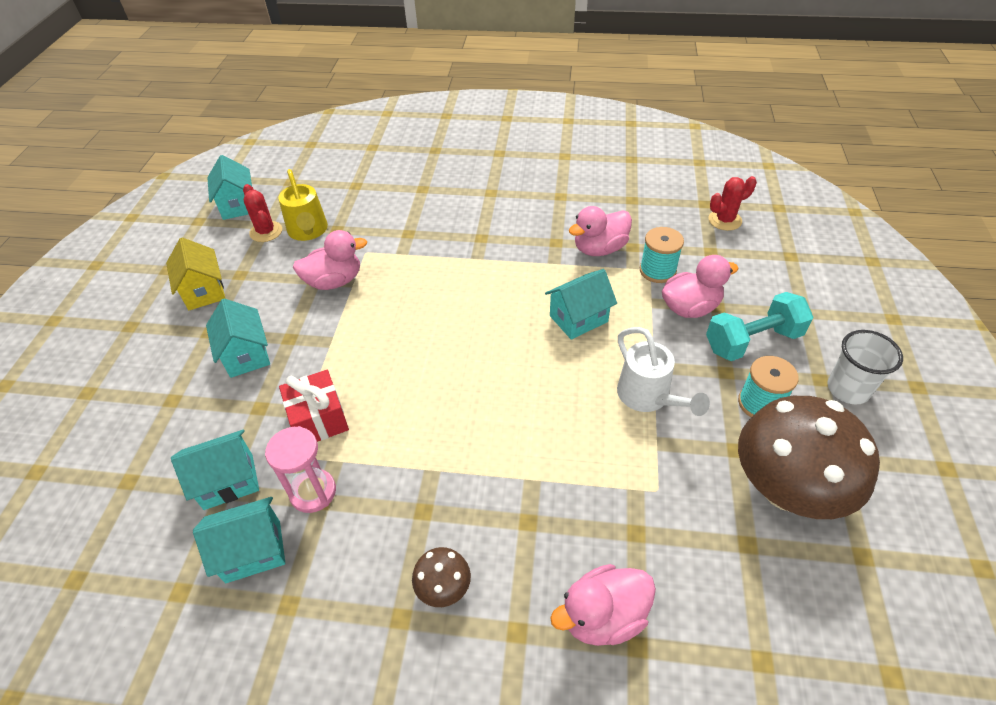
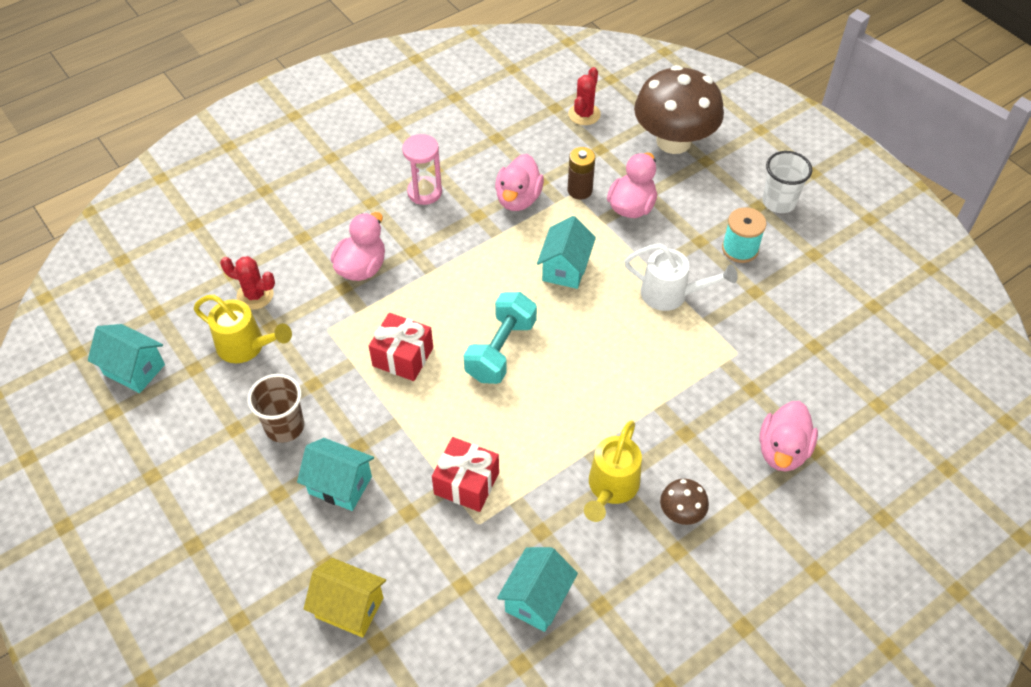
camera: 45 degrees left, 5 degrees up
yellow house [166,237,226,310] -> yellow house moved to [303,558,386,638]
turquoise house [171,430,259,510] -> none
red cactus [243,184,282,242] -> red cactus moved to [220,256,275,310]
pink hourglass [265,426,336,513] -> pink hourglass moved to [402,134,442,205]
pink duck [293,230,367,290] -> pink duck moved to [331,212,385,281]
turquoise spool [640,227,684,283] -> brown battery [568,147,595,199]
turquoise dumbbell [706,292,813,361] -> turquoise dumbbell moved to [463,292,537,384]
brown mushroom [738,396,880,519] -> brown mushroom moved to [634,65,724,154]
none -> brown cup [248,374,304,443]
none -> red gift [369,313,433,381]
none -> yellow watering can [584,420,642,522]

